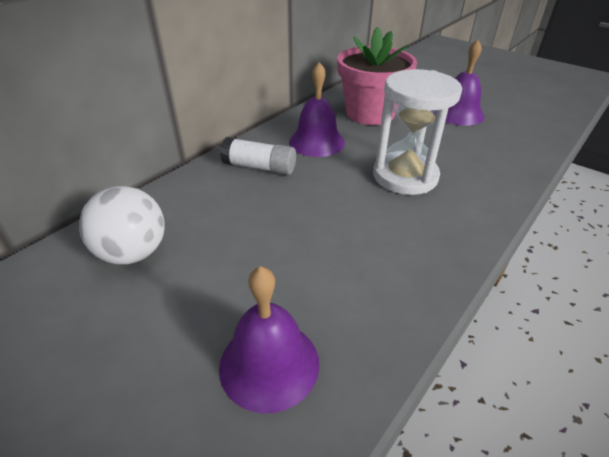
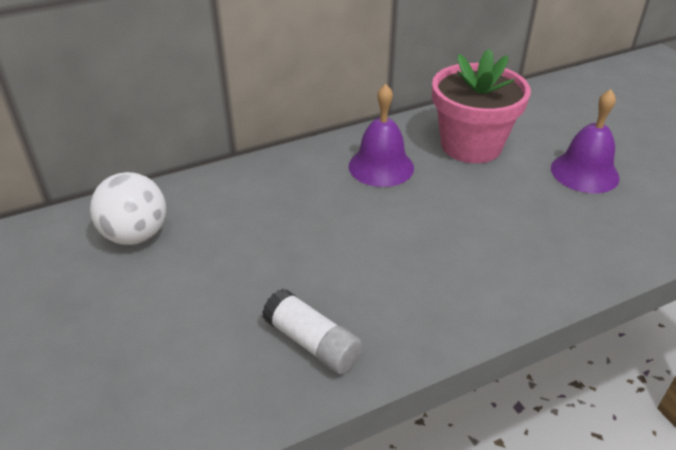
camera: 25 degrees right, 0 degrees up
purple bell [219,266,319,413] -> none
white glue stick [220,137,296,175] -> white glue stick moved to [262,289,363,374]
white hourglass [373,69,462,195] -> none

